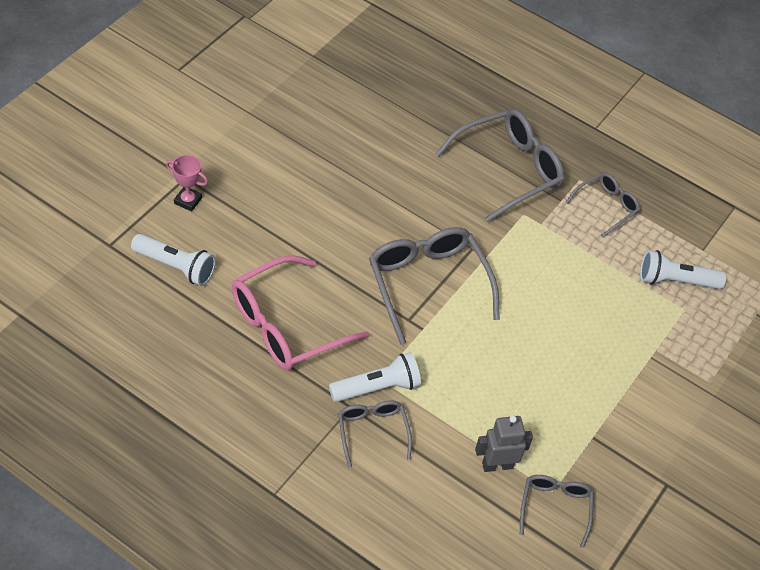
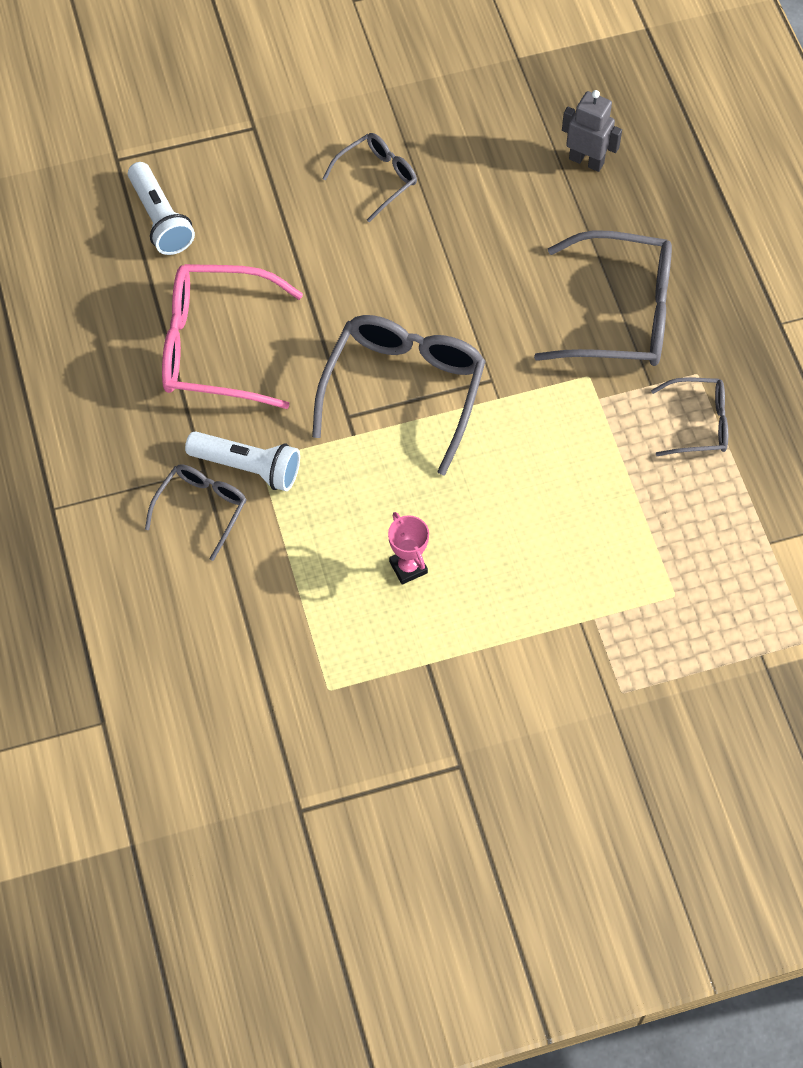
camera: 45 degrees right, 10 degrees up
pink trophy [166,155,208,211] -> pink trophy moved to [388,512,429,585]
grey robot [475,416,533,472] -> grey robot moved to [562,90,622,172]
grey glasses [520,475,594,548] -> grey glasses moved to [322,133,417,222]
white flashlight [640,250,726,289] -> none

